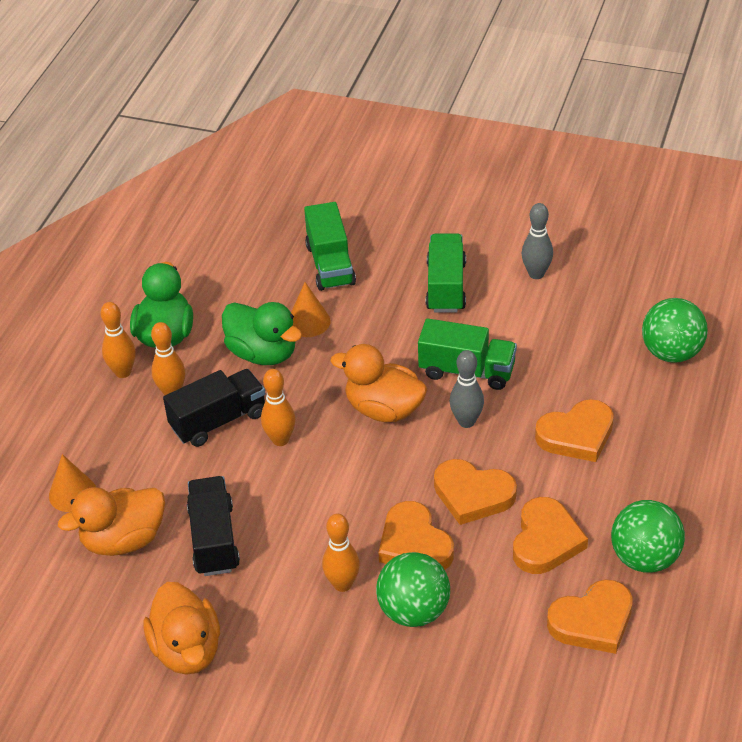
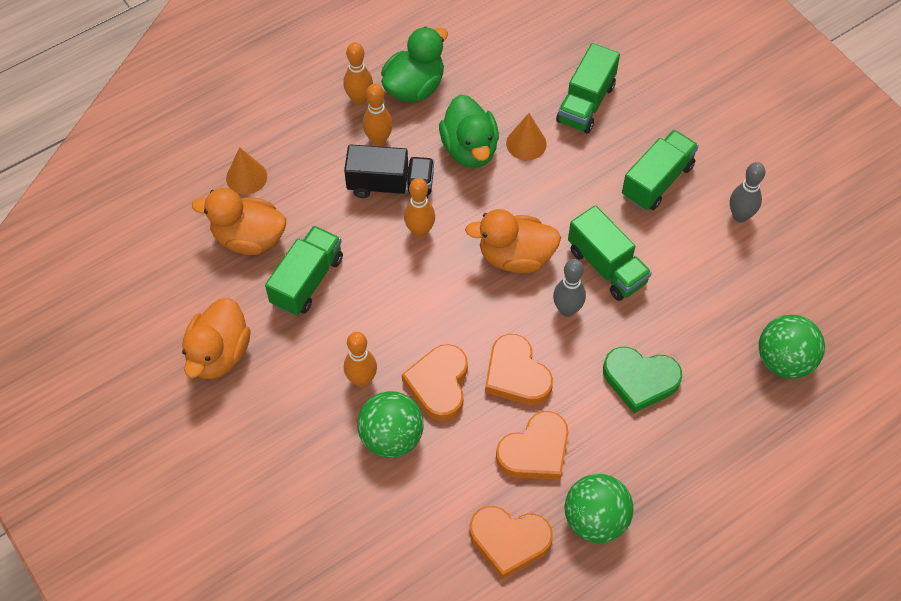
camera: 35 degrees right, 15 degrees up
black truck [187,476,240,576] -> green truck [265,226,343,316]
orange duck [330,344,427,422] -> orange duck turned 60 degrees counterclockwise [465,209,561,273]
orange heart [535,399,614,462] -> green heart [603,347,682,413]

